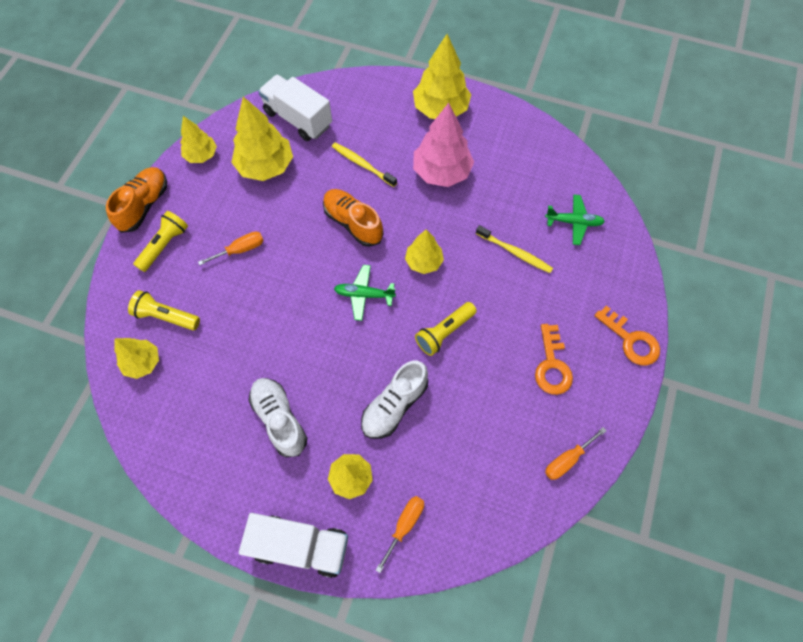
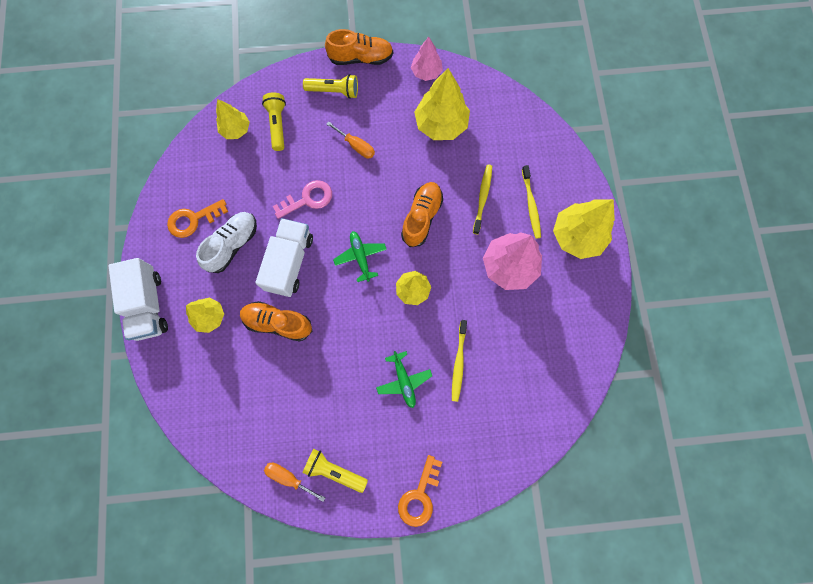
camera: 65 degrees right, 10 degrees up
yellow tree [180,116,217,163] -> pink tree [411,37,443,81]
white truck [258,75,332,141] -> white truck moved to [255,218,313,297]
white shoe [361,361,428,439] -> orange shoe [240,301,312,341]
orange screwdriver [376,496,424,573] -> none
yellow flashlight [415,302,477,356] -> yellow flashlight moved to [302,449,368,493]
orange key [535,324,573,395] -> orange key moved to [167,199,228,238]
green plane [545,194,605,245] -> green plane moved to [376,351,432,408]
none -> pink key [273,180,332,219]
none -> yellow toothbrush [522,165,541,239]

